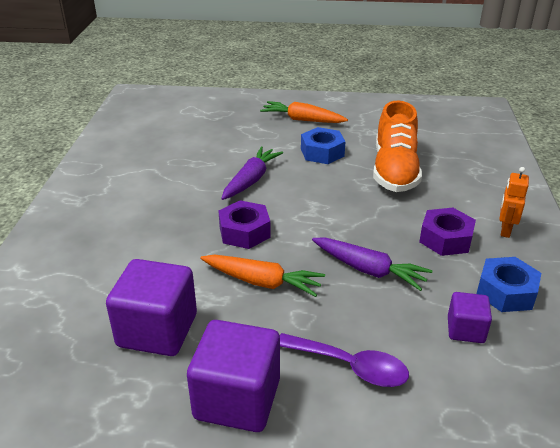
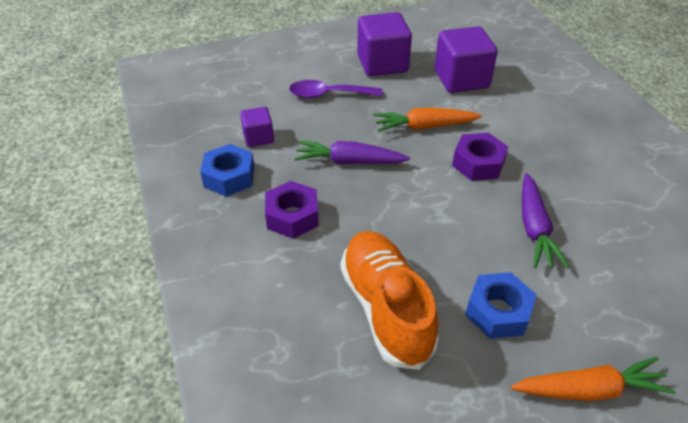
camera: 155 degrees right, 10 degrees up
orange robot [500,167,529,238] -> none

